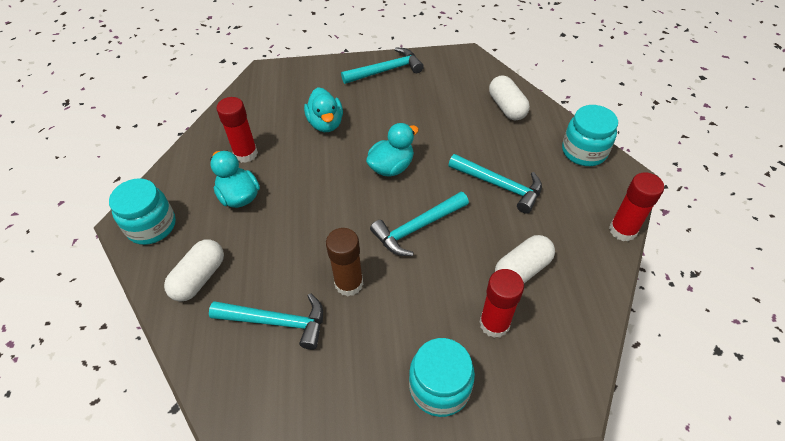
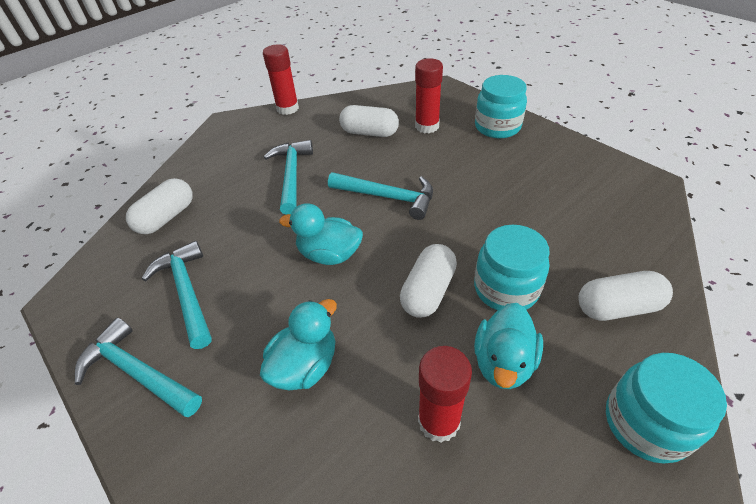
camera: 125 degrees left, 5 degrees down
turquoise hammer [209,293,323,350] -> turquoise hammer moved to [142,241,212,349]
brown glue stick [326,228,363,296] -> none
turquoise jar [562,105,618,166] -> turquoise jar moved to [474,225,550,311]
none -> white capsule [400,244,457,318]

